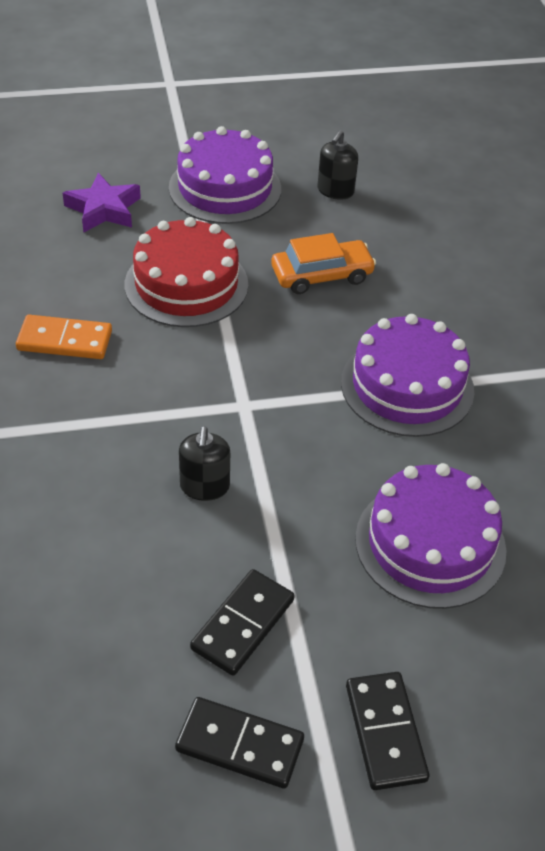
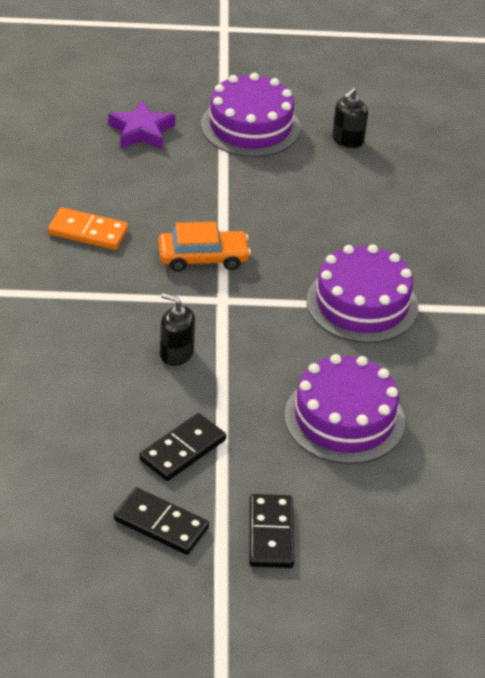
camera: 10 degrees right, 5 degrees down
red cake [125,217,248,327] -> none
black soap dispenser [179,427,230,501] -> black soap dispenser turned 105 degrees clockwise [160,293,195,366]
orange car [271,233,376,294] -> orange car moved to [158,222,251,272]

